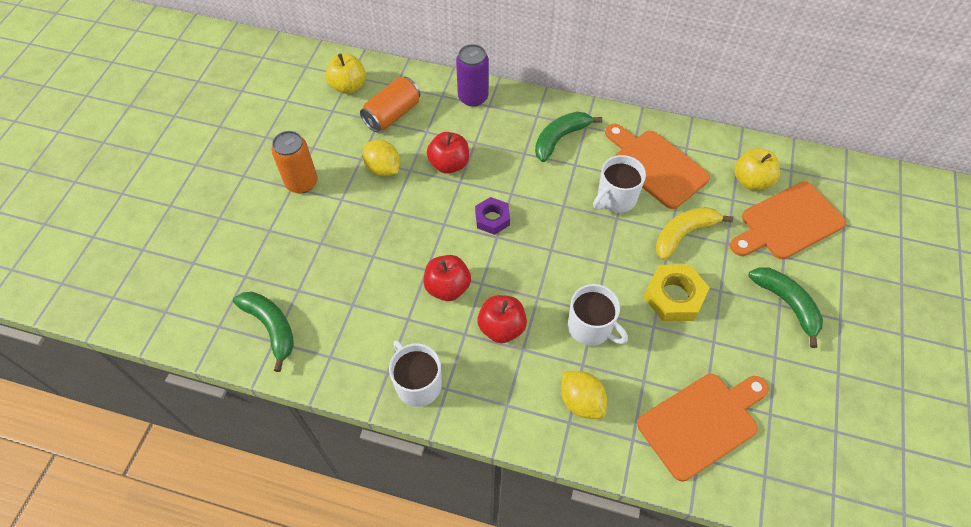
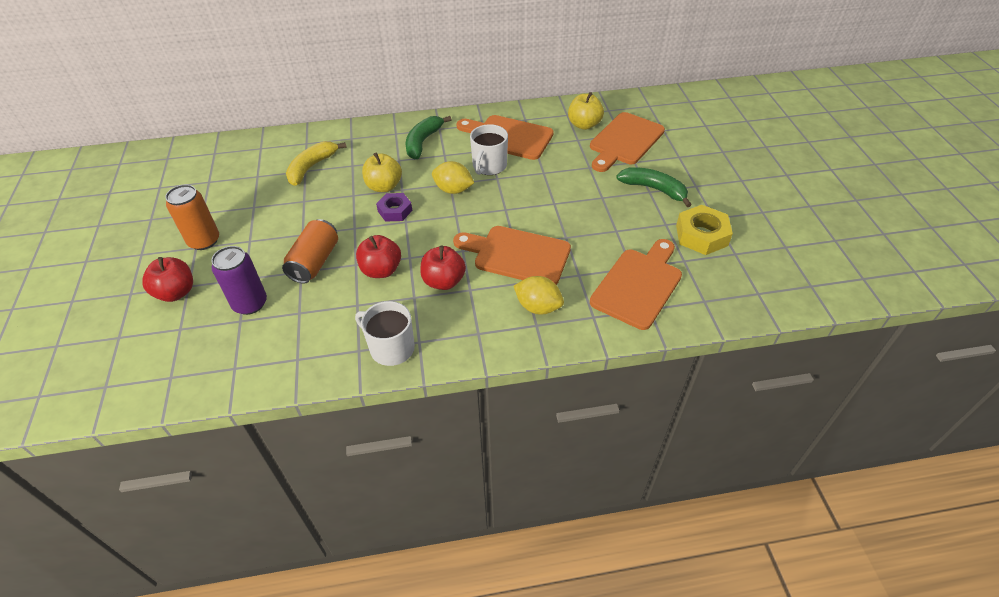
camera: 25 degrees left, 10 degrees down
green banana [233,292,294,372] -> none
yellow apple [325,54,366,94] -> yellow apple moved to [362,152,402,192]
orange can [360,77,420,132] -> orange can moved to [282,219,338,284]
yellow lemon [363,140,400,177] -> yellow lemon moved to [432,161,474,194]
red apple [427,132,469,174] -> red apple moved to [142,257,193,302]
purple can [456,44,489,107] -> purple can moved to [211,246,267,315]
white mug [568,284,628,346] -> orange cutting board [453,226,571,285]
yellow nut [644,264,710,321] -> yellow nut moved to [676,205,733,255]
yellow banana [656,207,733,260] -> yellow banana moved to [286,141,347,186]

